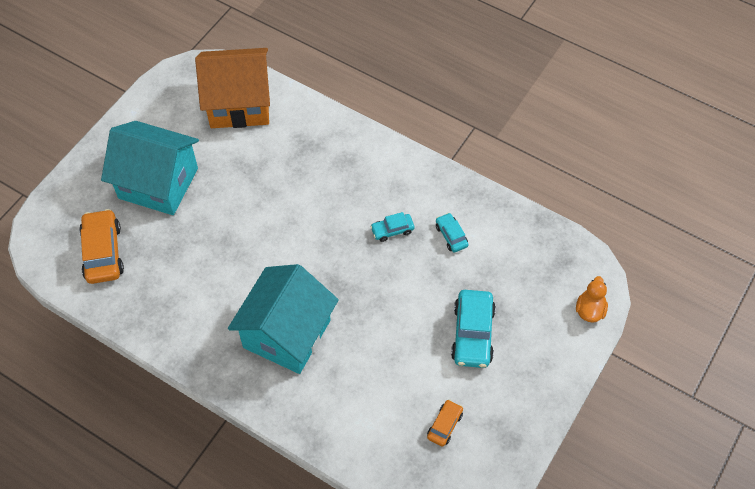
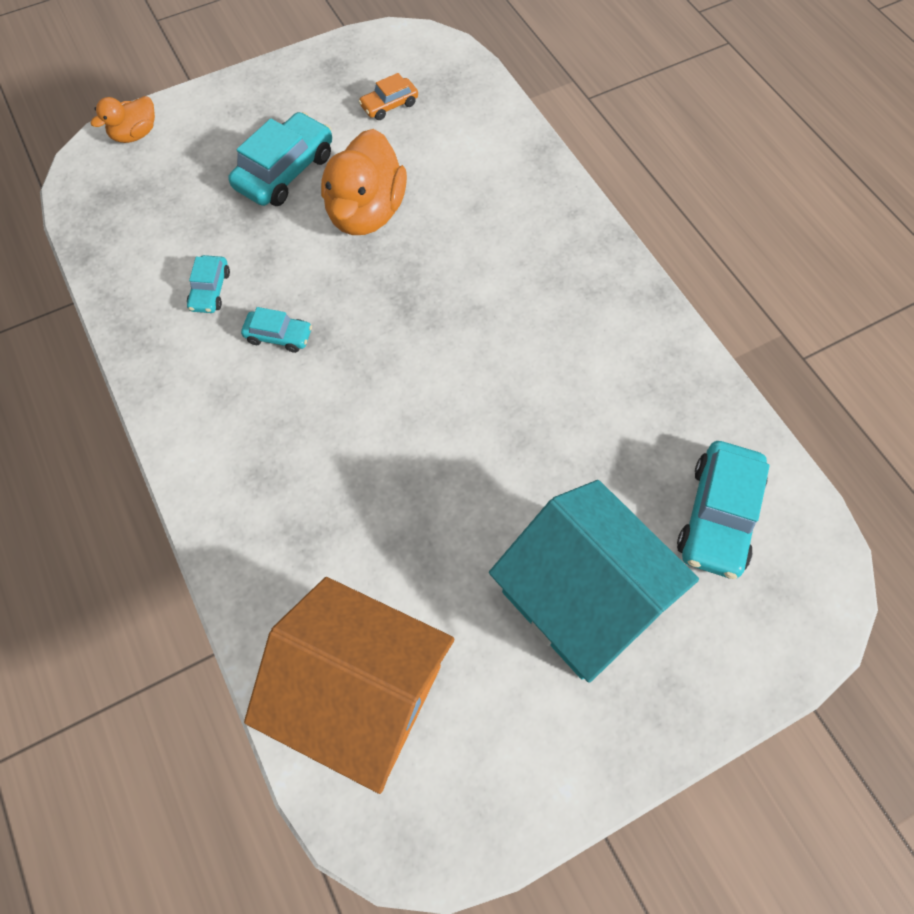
camera: 150 degrees left, 5 degrees up
orange car [79,209,124,284] -> turquoise car [677,441,770,579]
turquoise house [228,264,339,374] -> none
none -> orange duck [321,129,407,235]

